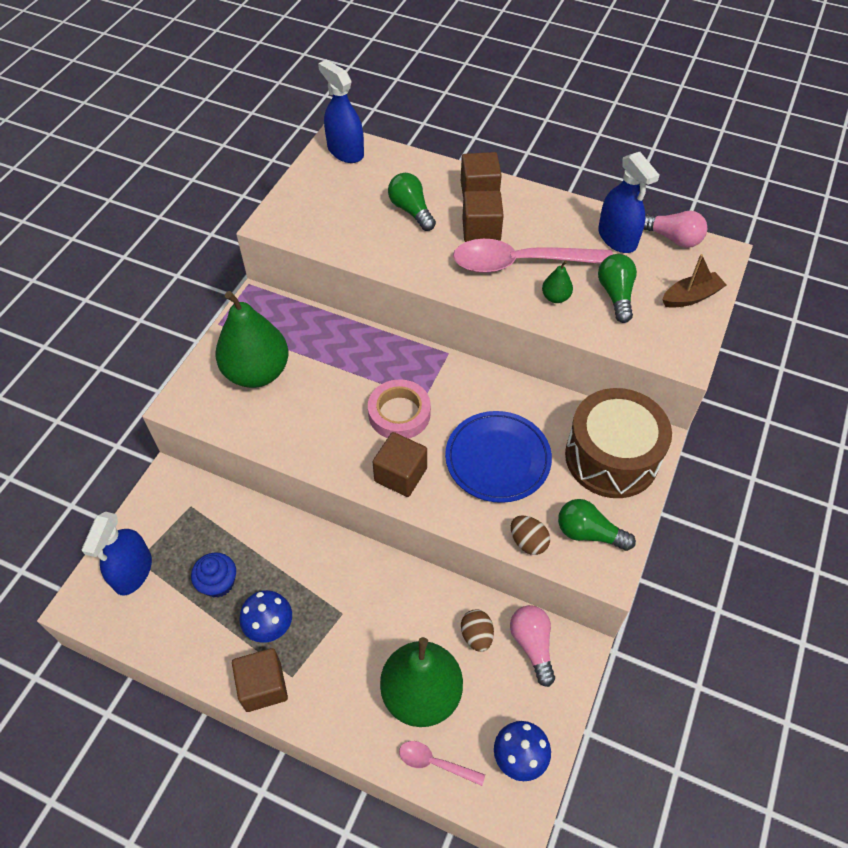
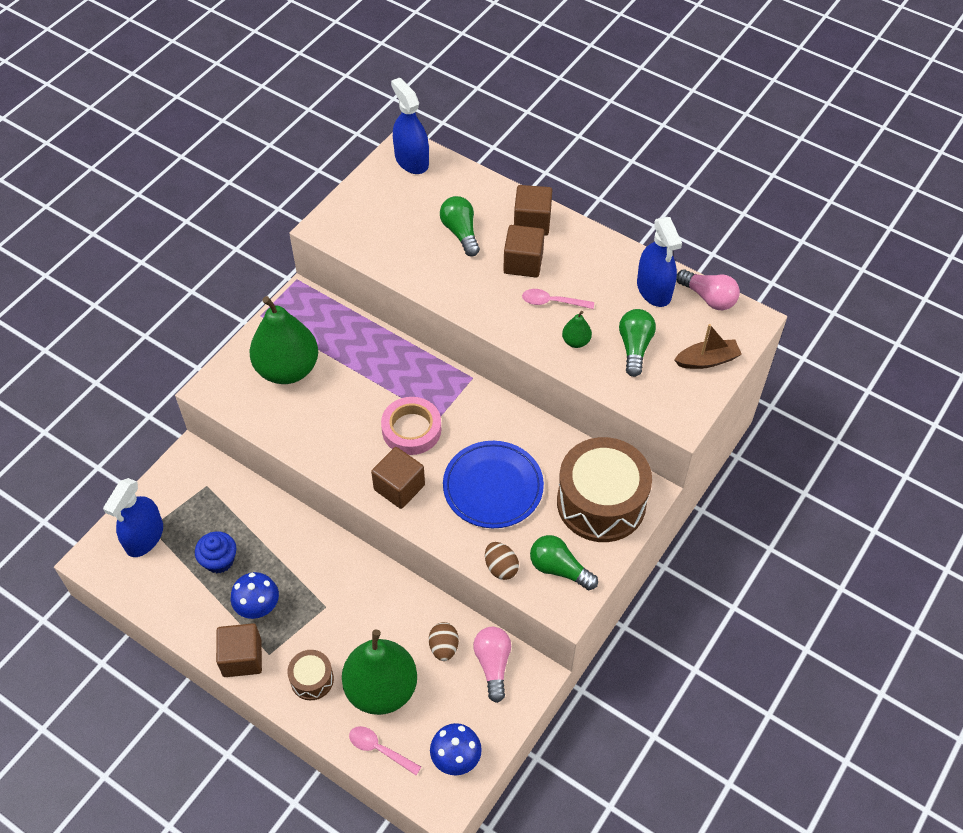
camera: 10 degrees right, 0 degrees up
pink spoon [453,239,613,273] -> pink spoon [522,289,594,309], size x0.46
none -> brown drum [287,650,334,700]

